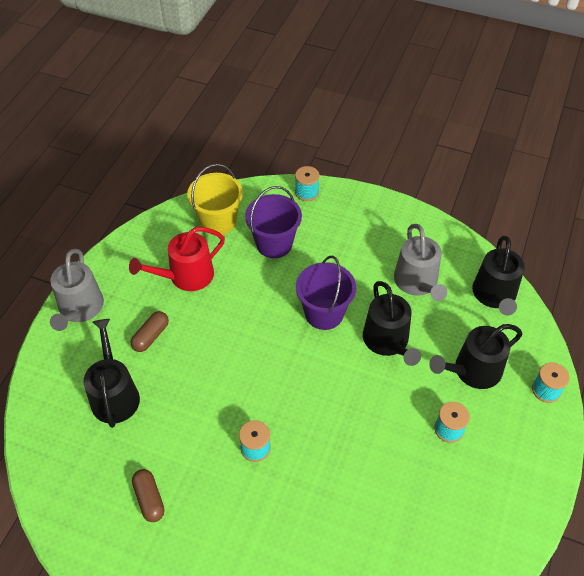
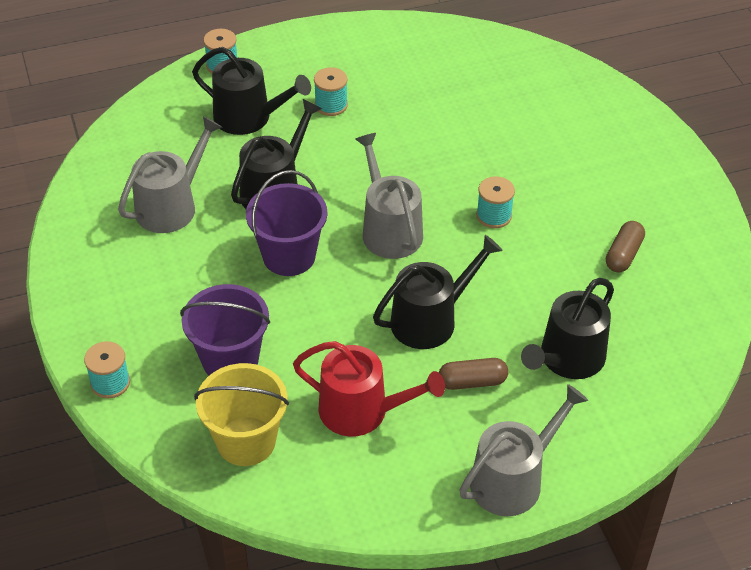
camera: 130 degrees left, 5 degrees down
black watering can [472,236,525,315] -> black watering can moved to [373,235,503,349]
none -> grey watering can [355,133,423,259]

